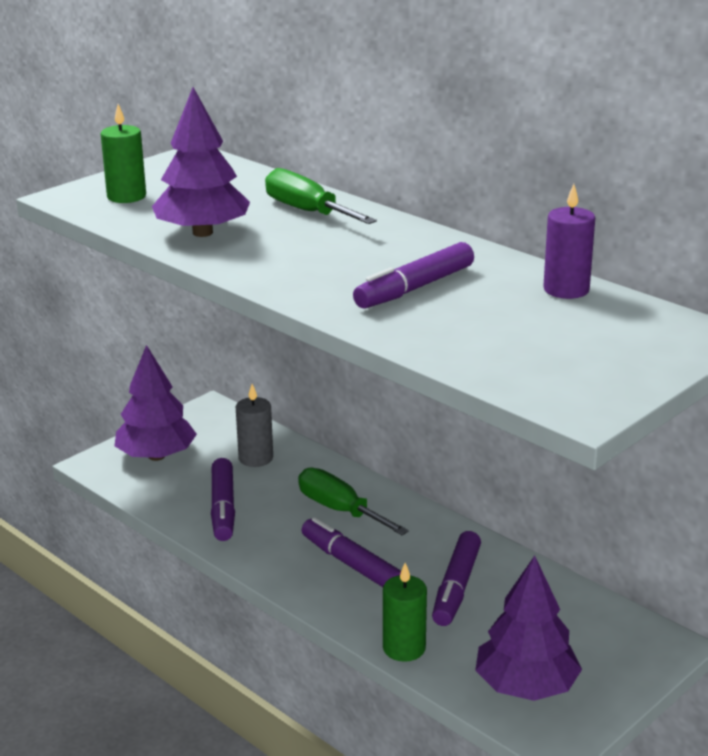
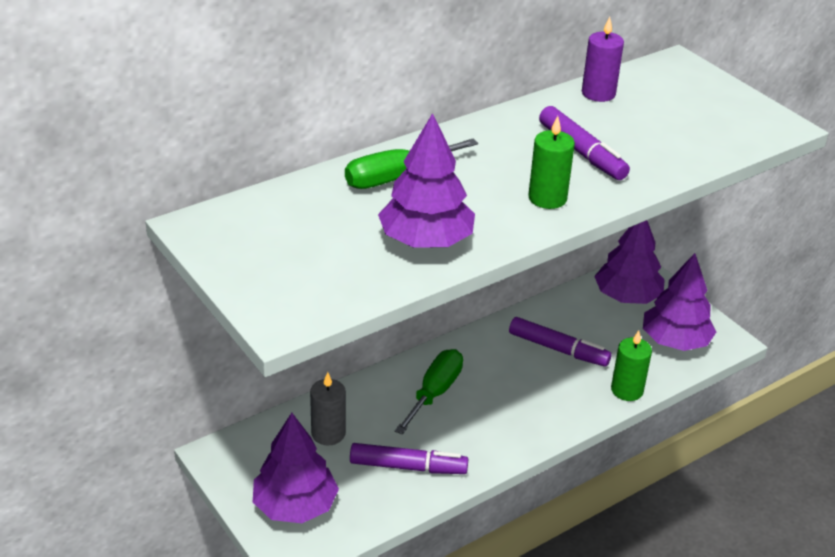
camera: 80 degrees left, 10 degrees up
green candle [101,104,146,203] -> green candle moved to [528,116,575,209]
green screwdriver [298,468,409,535] -> green screwdriver turned 150 degrees clockwise [395,349,463,435]
purple marker [302,517,401,587] -> none
none -> purple tree [594,220,665,304]

